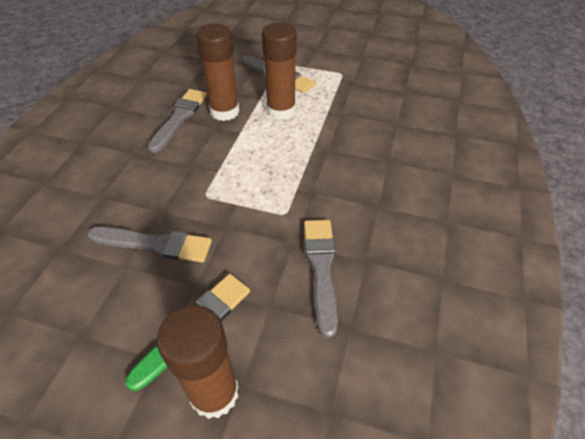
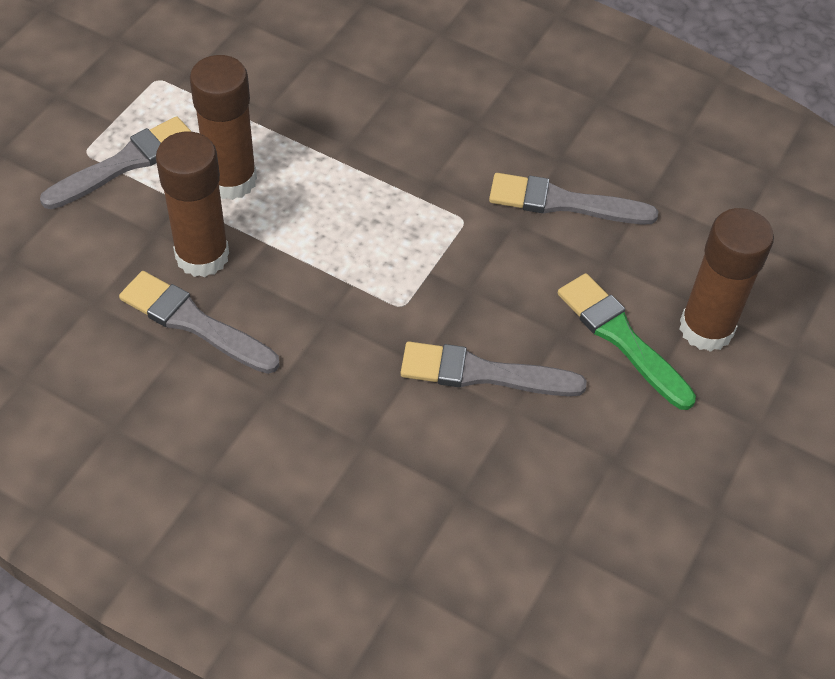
camera: 80 degrees left, 5 degrees up
grey brush [87,227,212,263] -> grey brush turned 105 degrees counterclockwise [401,341,587,396]

